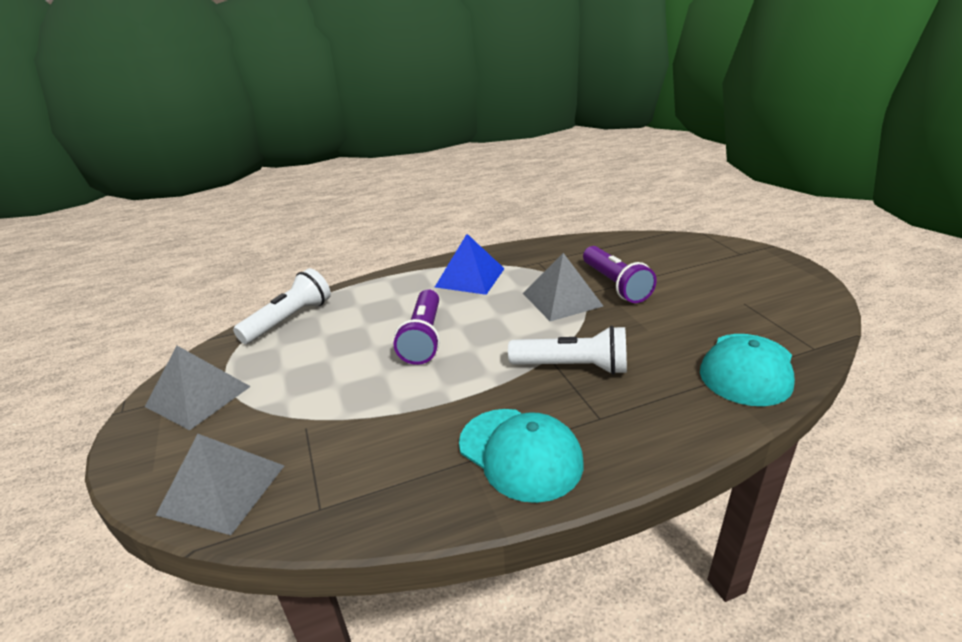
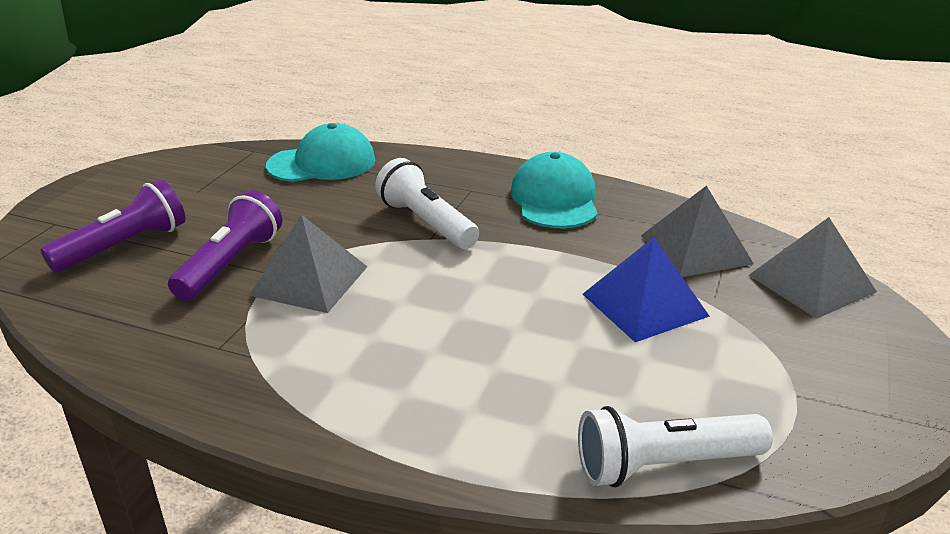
camera: 140 degrees left, 0 degrees up
grey pyramid [145,346,251,430] -> grey pyramid moved to [641,186,754,277]
purple flashlight [394,289,440,365] -> purple flashlight moved to [41,179,186,273]
blue pyramid [435,234,505,295] -> blue pyramid moved to [583,237,710,342]

